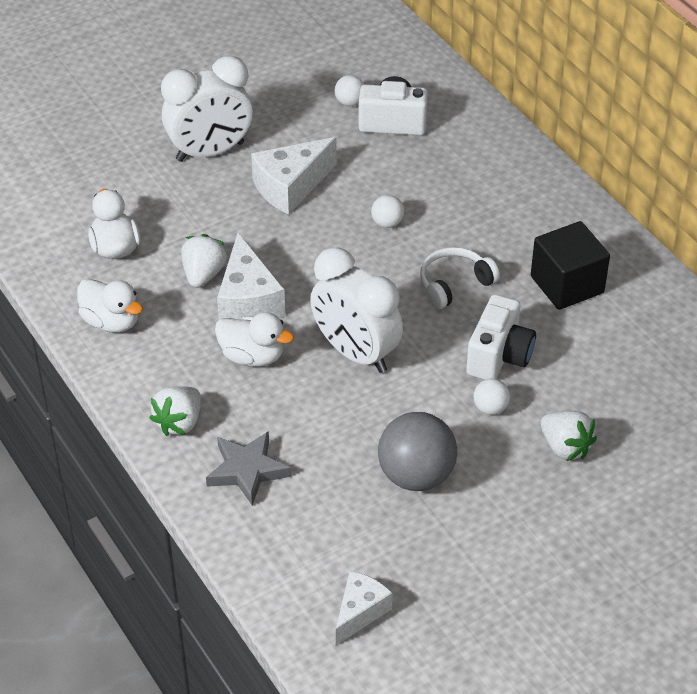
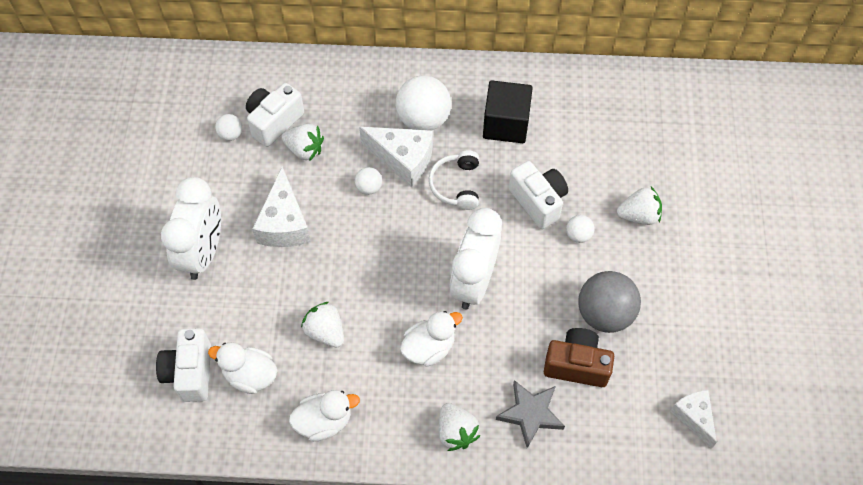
camera: 55 degrees left, 15 degrees up
white cheese [217,233,286,320] -> white cheese moved to [359,127,433,187]
white clock [310,247,403,373] -> white clock turned 120 degrees clockwise [450,208,502,309]
none -> white camera [156,328,211,402]
none -> white strawberry [282,124,324,161]
none -> white ball [396,75,451,130]
none -> brown camera [544,328,614,387]

